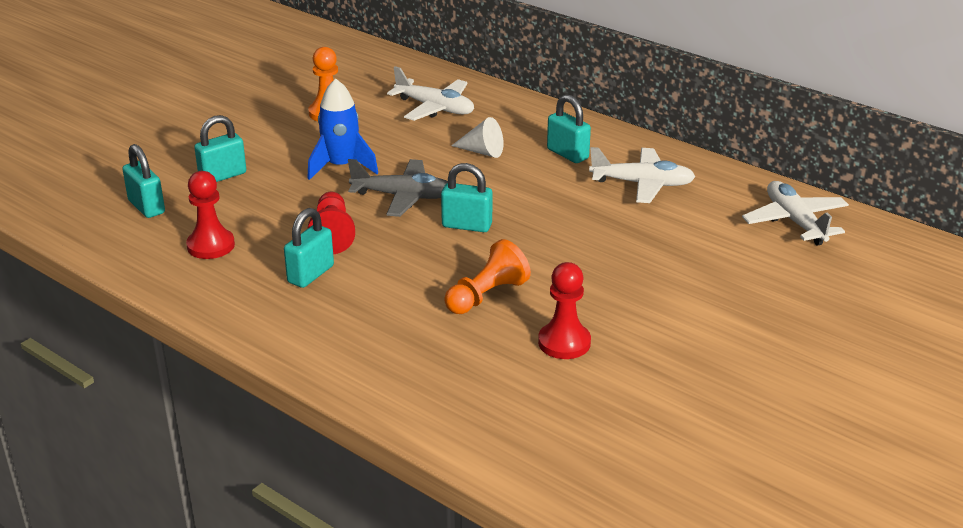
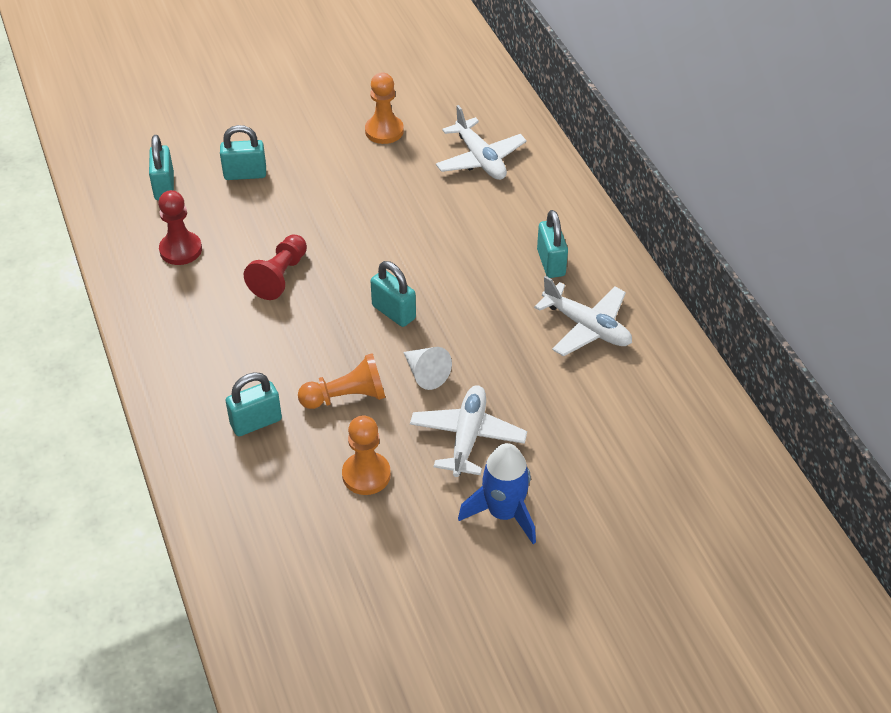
camera: 30 degrees right, 15 degrees up
turquoise padlock [284,208,334,288] -> turquoise padlock moved to [226,372,282,436]
blue rocket [307,78,378,180] -> blue rocket moved to [458,443,536,544]
grey plane [348,159,448,217] -> none
white cone [451,117,504,158] -> white cone moved to [403,347,452,390]
red pawn [538,262,591,359] -> orange pawn [342,415,391,495]
white plane [742,181,849,245] -> white plane moved to [410,385,527,477]

